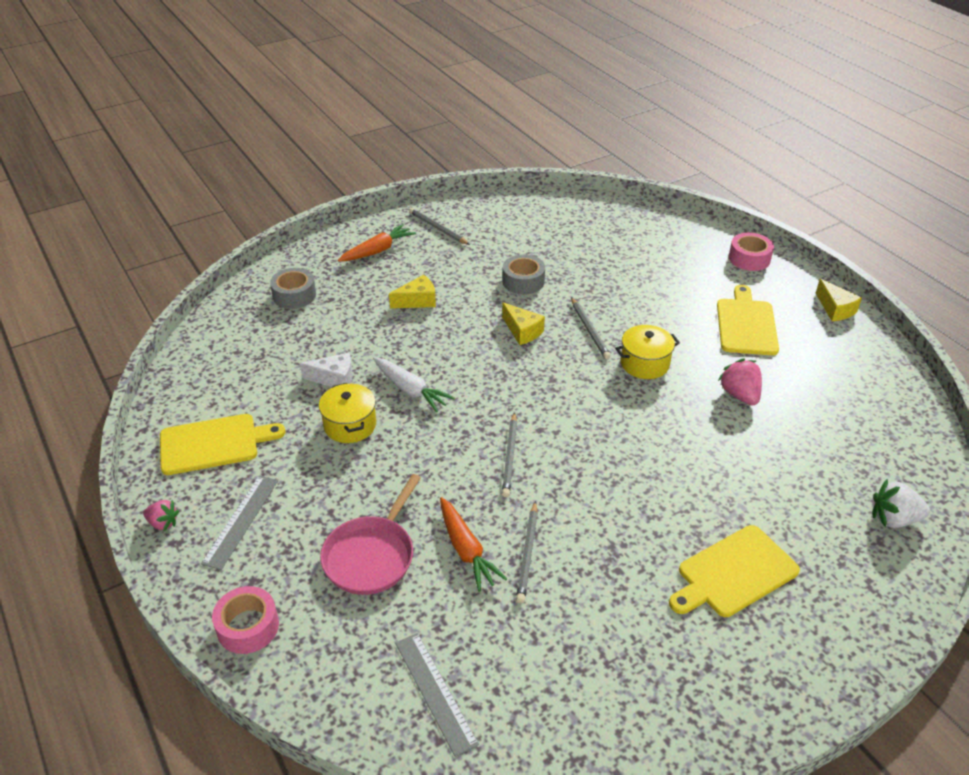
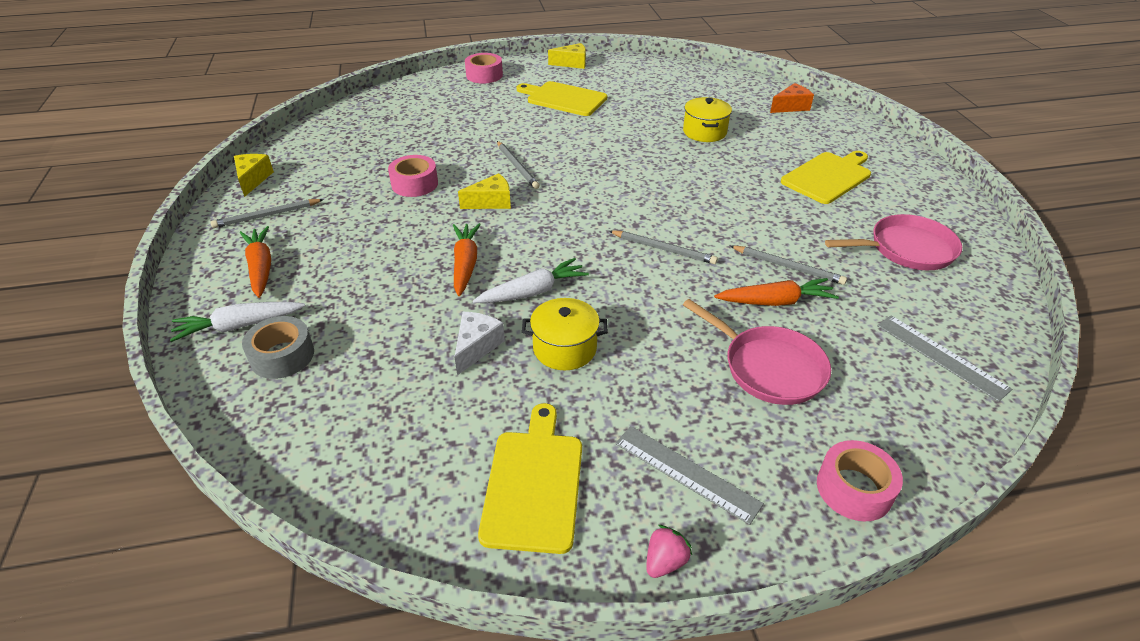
camera: 70 degrees left, 0 degrees up
yellow cheese [389,275,436,308] -> yellow cheese moved to [234,154,274,197]
grey ruler [395,633,479,757] -> grey ruler turned 60 degrees clockwise [877,315,1012,402]
grey tape [502,254,545,295] -> pink tape [388,155,438,197]
grey pencil [571,297,611,359] -> grey pencil turned 60 degrees clockwise [497,141,540,189]
yellow pot [615,325,680,379] -> yellow pot moved to [683,97,732,142]
yellow cutting board [669,525,800,617] -> yellow cutting board turned 120 degrees counterclockwise [781,151,871,204]
pink strawberry [718,358,762,406] -> none
white strawberry [873,479,930,528] -> orange cheese [770,83,814,113]
none -> white carrot [170,302,305,342]
none -> orange carrot [453,223,481,296]
none -> pink pan [825,214,962,270]

